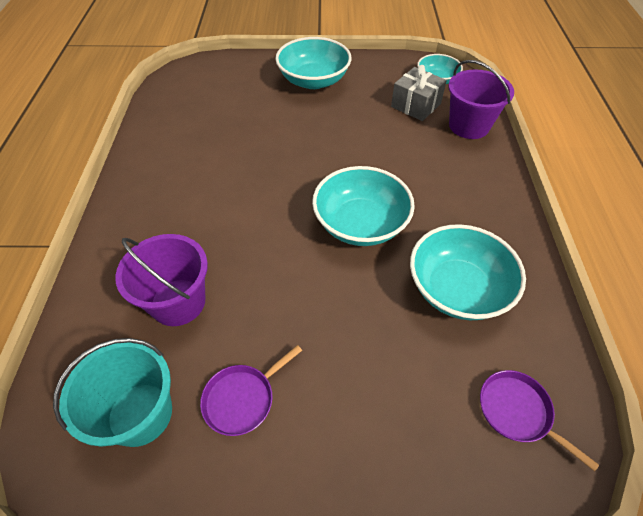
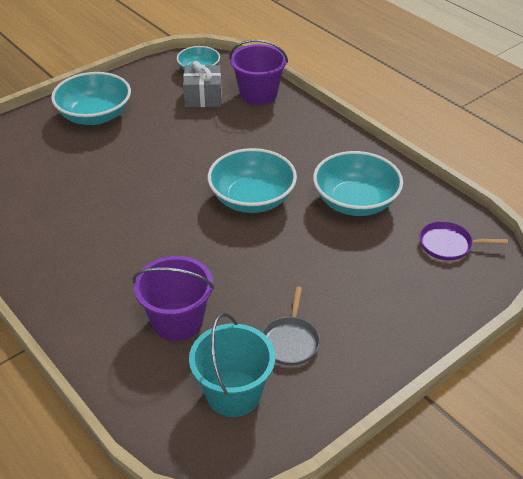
camera: 40 degrees left, 10 degrees down
purple pan [200,345,302,436] -> grey pan [262,287,320,366]

